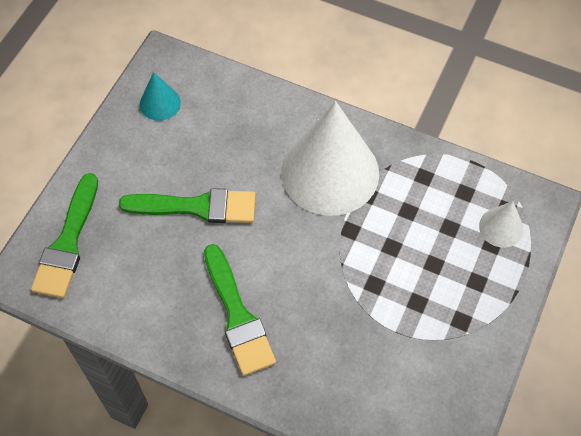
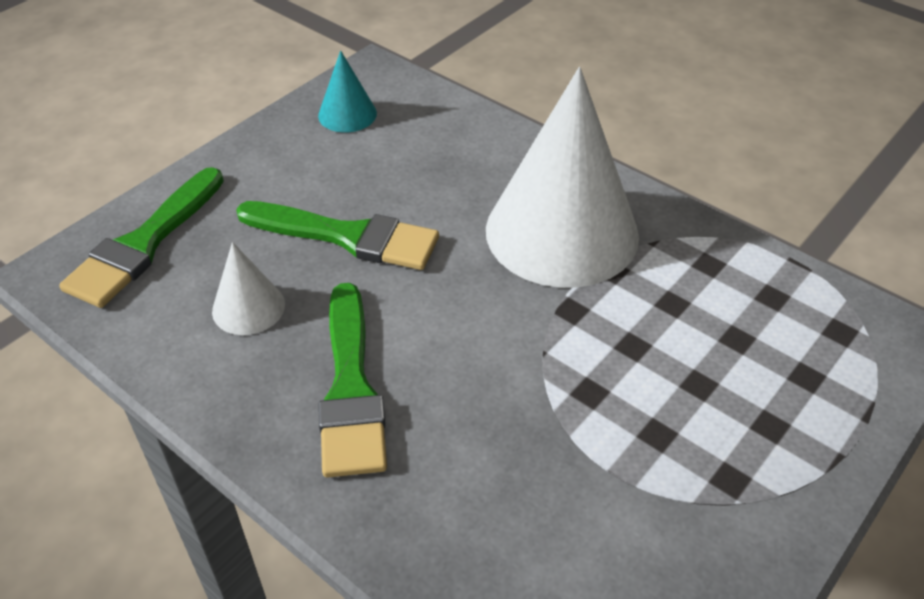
camera: 15 degrees right, 15 degrees down
white cone [479,201,523,248] -> white cone moved to [212,242,285,335]

